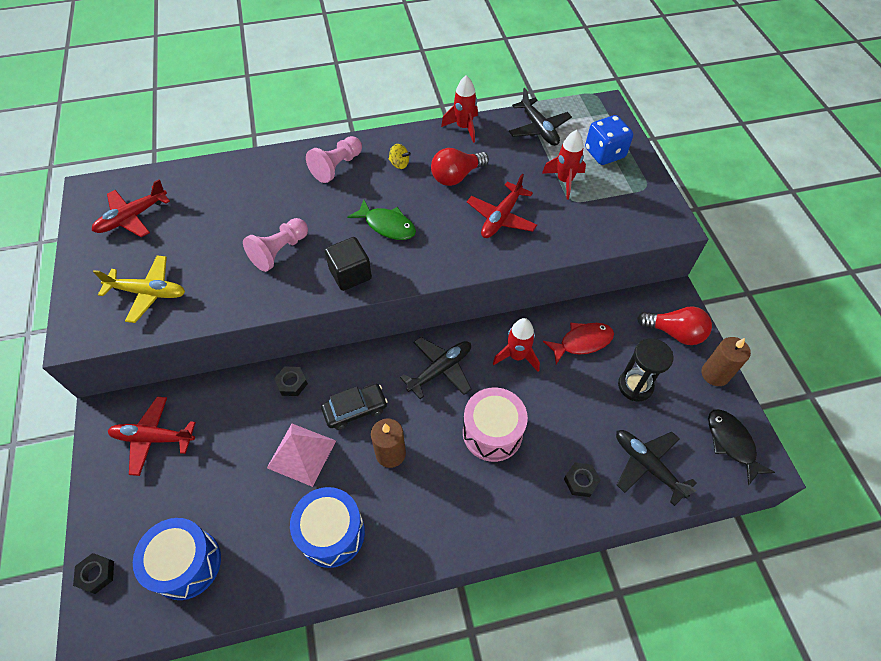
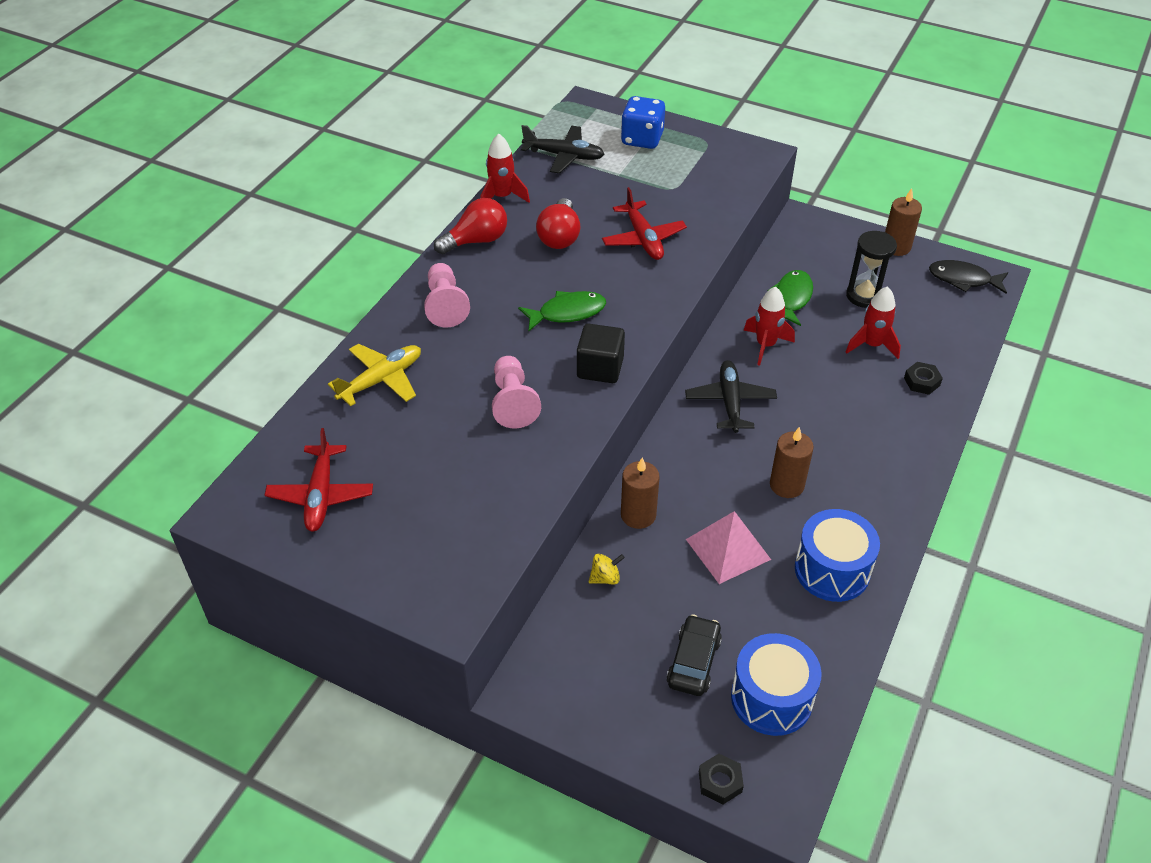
camera: 50 degrees left, 10 degrees down
yellow plane [93,255,185,323] -> yellow plane moved to [328,344,421,406]
red plane [108,397,196,476] -> none
black nut [274,367,308,396] -> brown candle [621,458,660,529]
black car [321,384,388,430] -> black car moved to [666,614,722,696]
yellow spinning top [389,144,411,169] -> yellow spinning top moved to [588,554,625,585]
pink drum [463,388,528,462] -> none
red rocket [542,130,586,200] -> red rocket moved to [846,286,901,359]
red fish [543,323,614,364] -> green fish [769,270,813,326]
black plane [616,430,697,506] -> none
red light bulb [637,306,712,345] -> red light bulb moved to [434,198,507,255]

